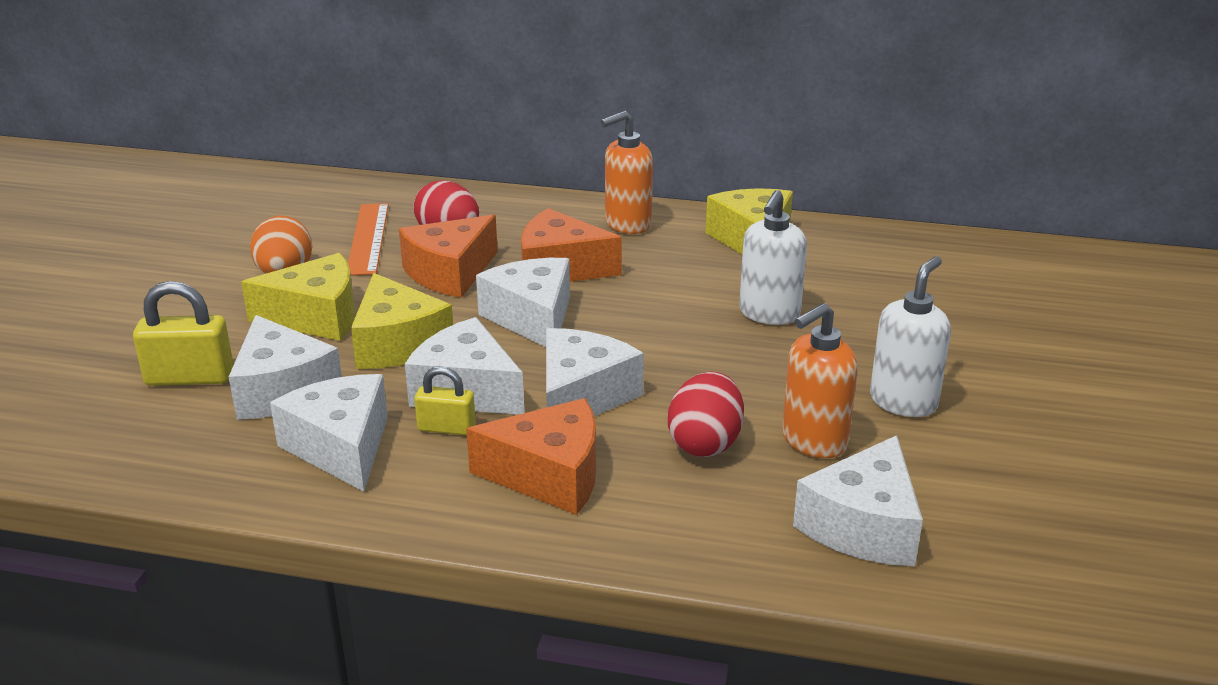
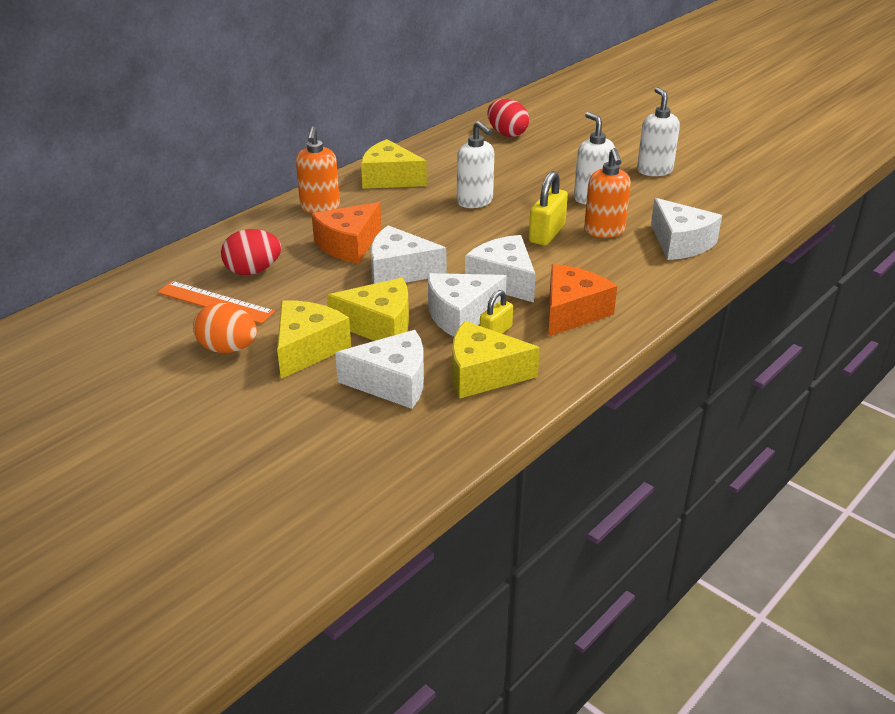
camera: 60 degrees left, 5 degrees up
yellow padlock [133,281,234,386] -> yellow padlock moved to [529,171,568,246]
white cheese [270,374,388,492] -> yellow cheese [452,321,540,399]
orange cheese [399,215,498,298] -> none
red egg [668,372,744,457] -> red egg moved to [488,99,529,137]
none -> white soap dispenser [637,87,680,176]

